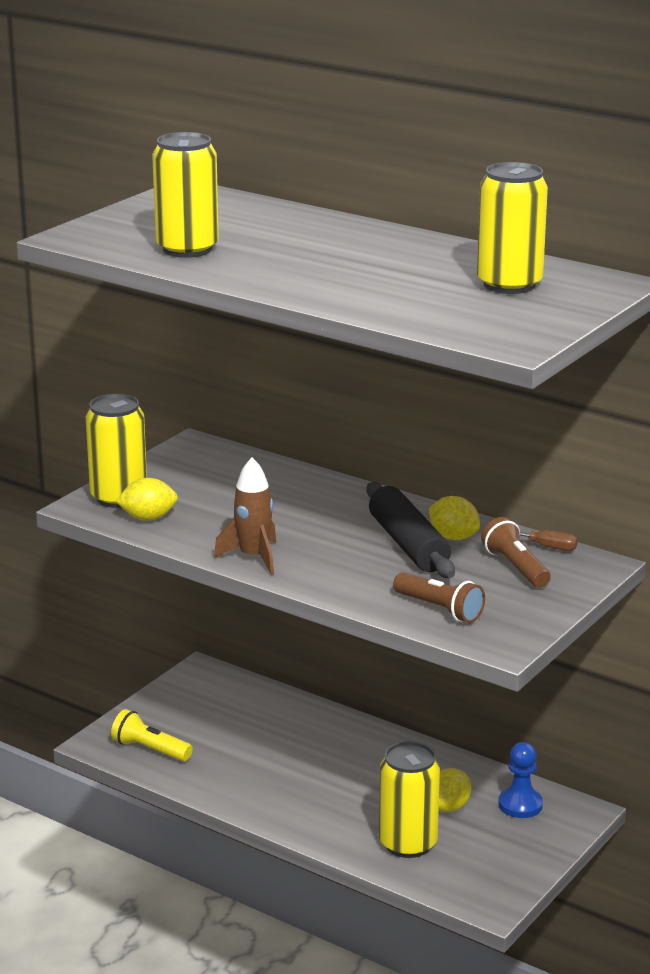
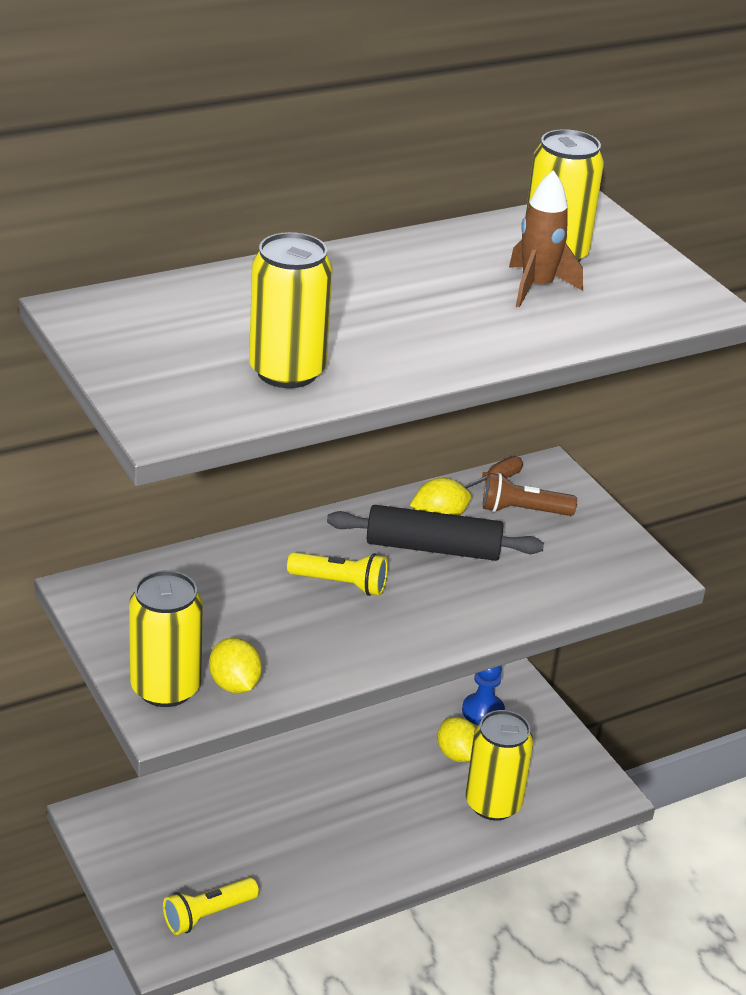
camera: 65 degrees left, 10 degrees up
yellow lemon [115,478,178,520] -> yellow lemon turned 45 degrees counterclockwise [209,638,262,693]
brown rocket [214,458,276,575] -> brown rocket moved to [509,170,583,307]
brown flashlight [393,572,485,623] -> none
none -> yellow flashlight [287,552,388,596]

